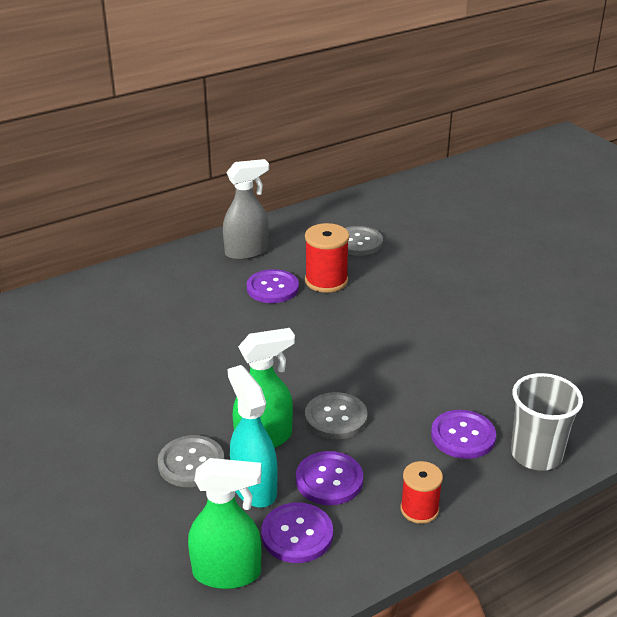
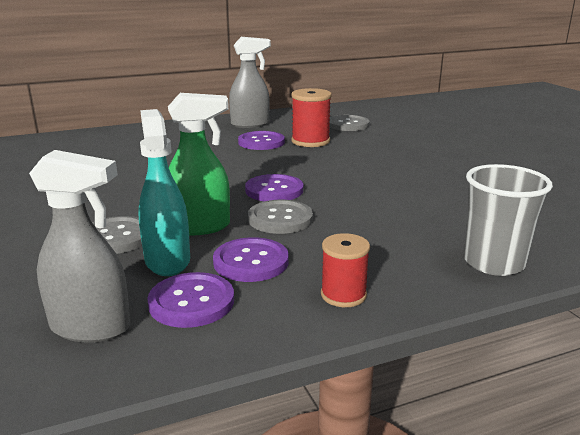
camera: 10 degrees right, 10 degrees down
green spray bottle [188,458,262,589] -> grey spray bottle [29,150,131,343]
purple button [431,410,496,459] -> purple button moved to [245,174,303,201]

